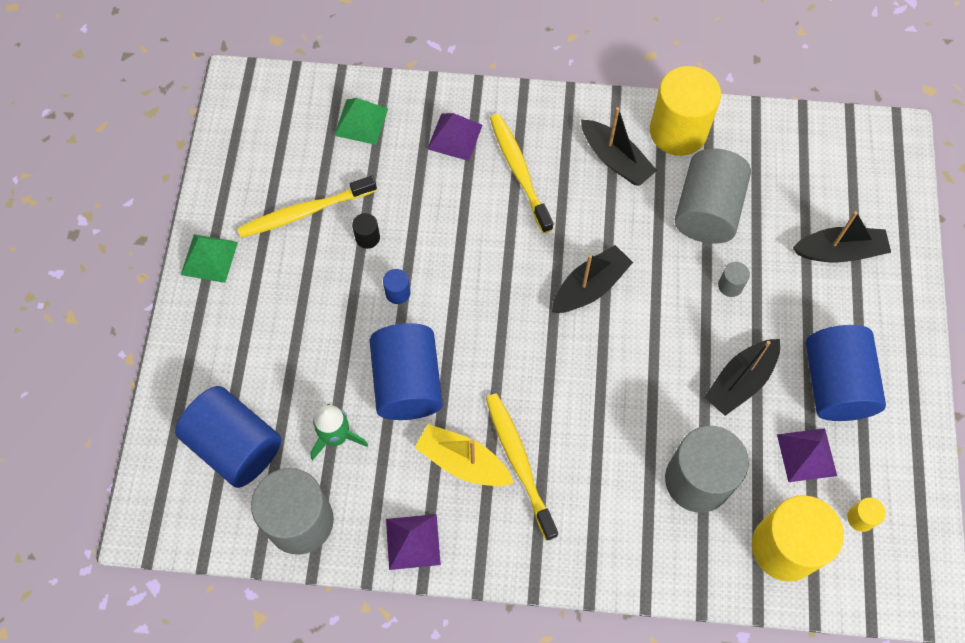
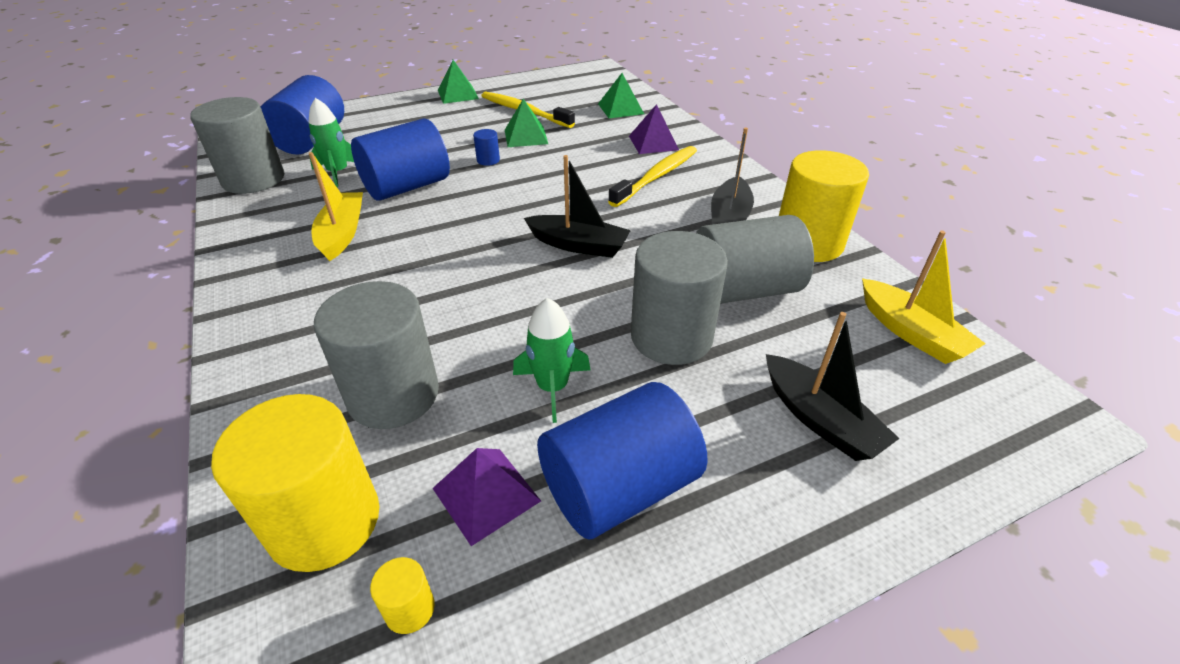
camera: 60 degrees right, 25 degrees down
black cylinder [352,213,380,249] -> green pyramid [505,99,548,147]
purple pyramid [386,514,441,570] -> none
yellow toothbrush [486,393,558,541] -> none
black boat [704,339,780,416] -> green rocket [513,298,590,423]
grey cylinder [718,262,750,297] -> grey cylinder [631,231,728,365], size x2.45
none -> yellow boat [862,231,986,364]

